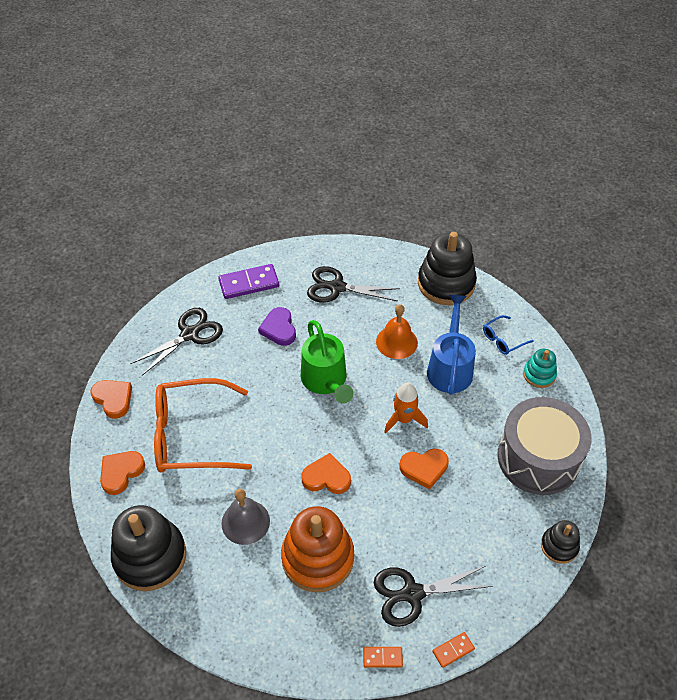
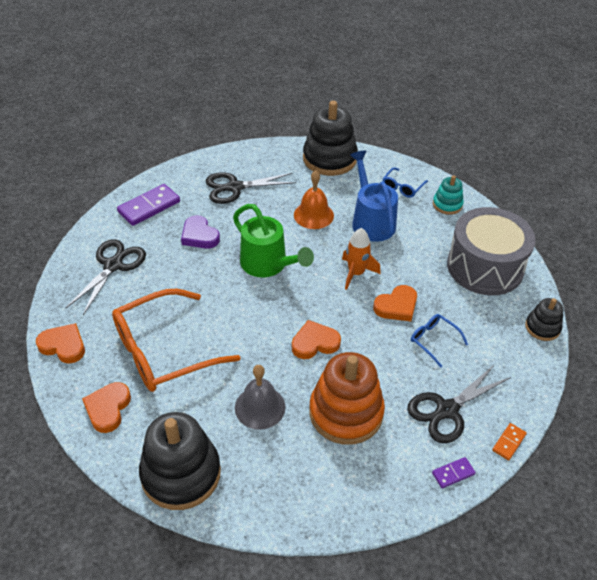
camera: 25 degrees left, 5 degrees down
orange domino [363,647,403,667] -> purple domino [432,457,476,488]
none -> blue glasses [411,314,468,368]

